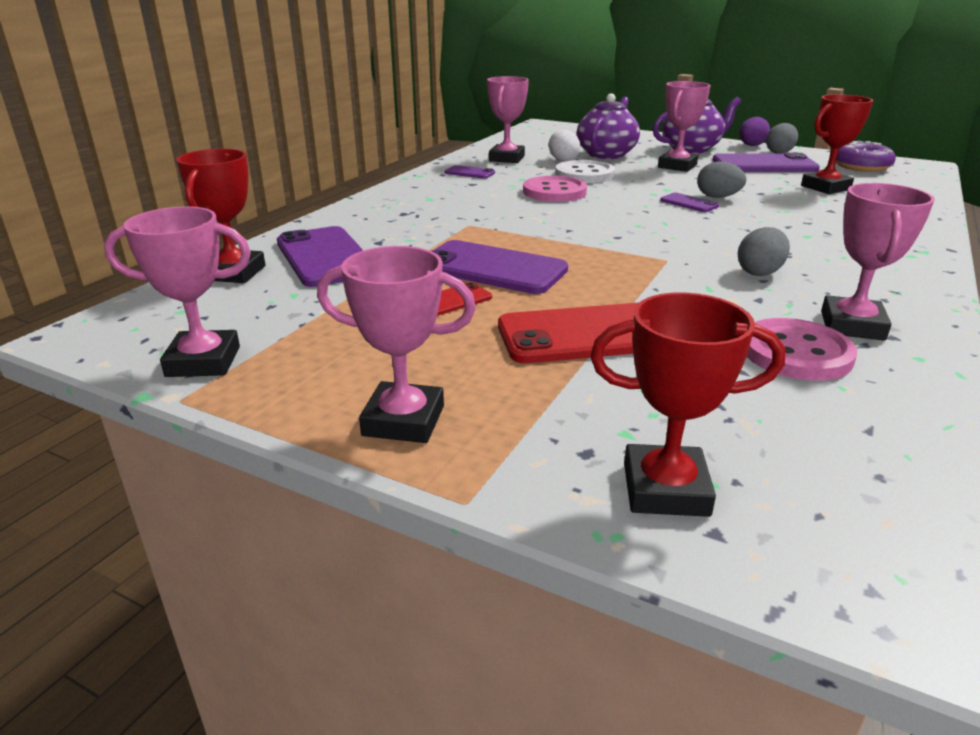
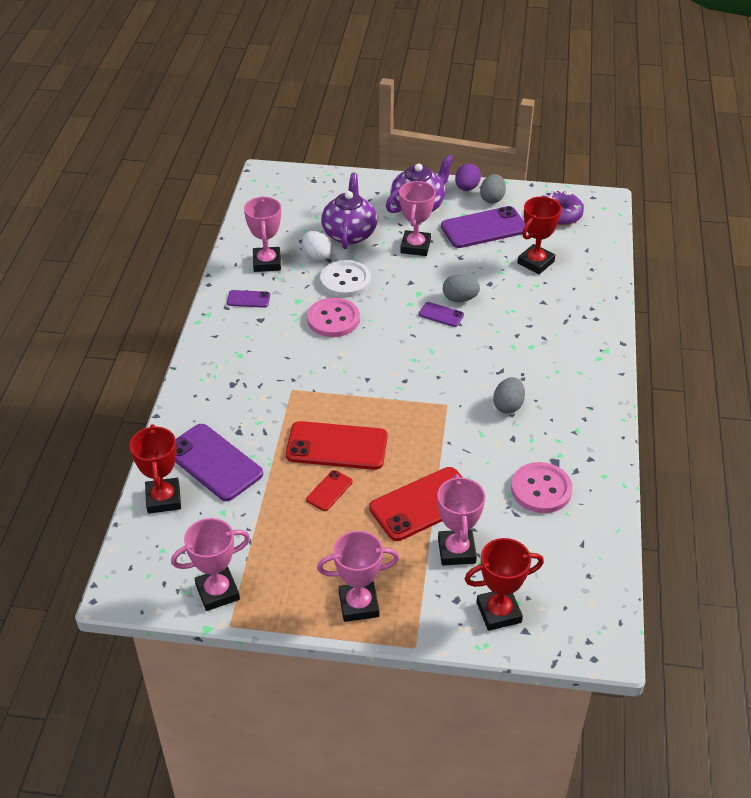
camera: 20 degrees left, 15 degrees up
purple phone [432,240,568,294] -> red phone [286,421,387,470]
pink trophy [821,183,935,341] -> pink trophy moved to [437,474,485,565]

